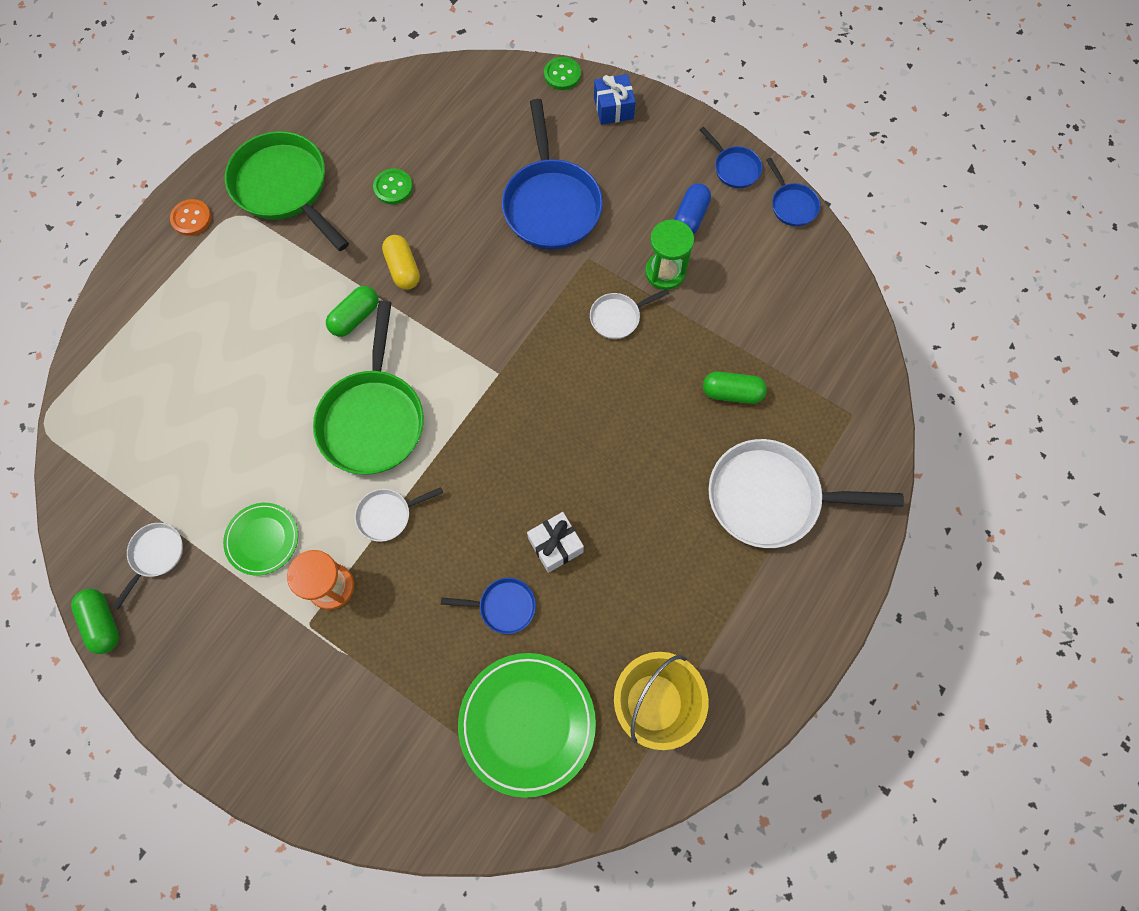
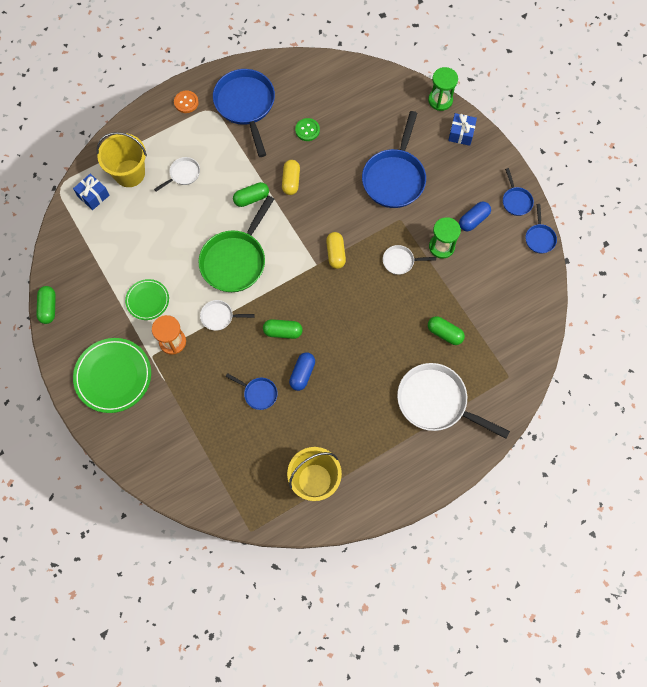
camera: 25 degrees right, 0 degrees up
white pan [112,523,183,609] -> white pan moved to [154,157,200,192]
green pan [225,131,349,251] -> blue pan [213,69,275,157]
green plate [458,653,596,798] -> green plate moved to [73,338,151,413]
white gift [527,512,584,573] -> blue capsule [289,353,315,391]
green button [544,57,581,90] -> green hourglass [428,67,458,111]
none -> blue gift [73,174,109,210]
none -> yellow bucket [96,132,147,187]
none -> green capsule [263,319,303,339]
none -> yellow capsule [326,232,346,269]

